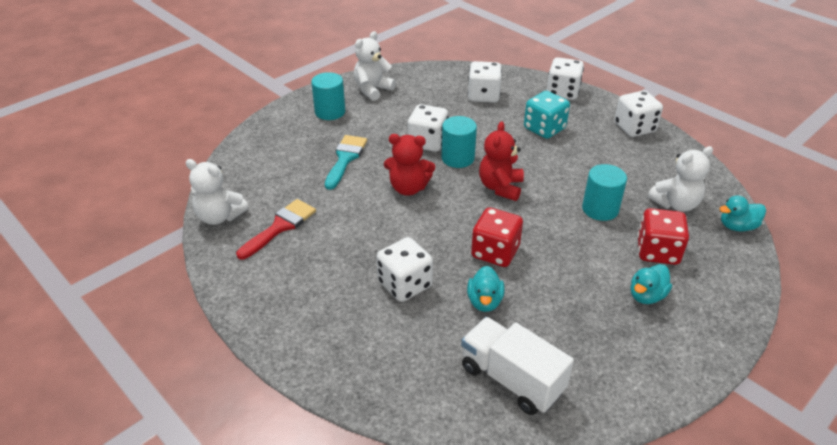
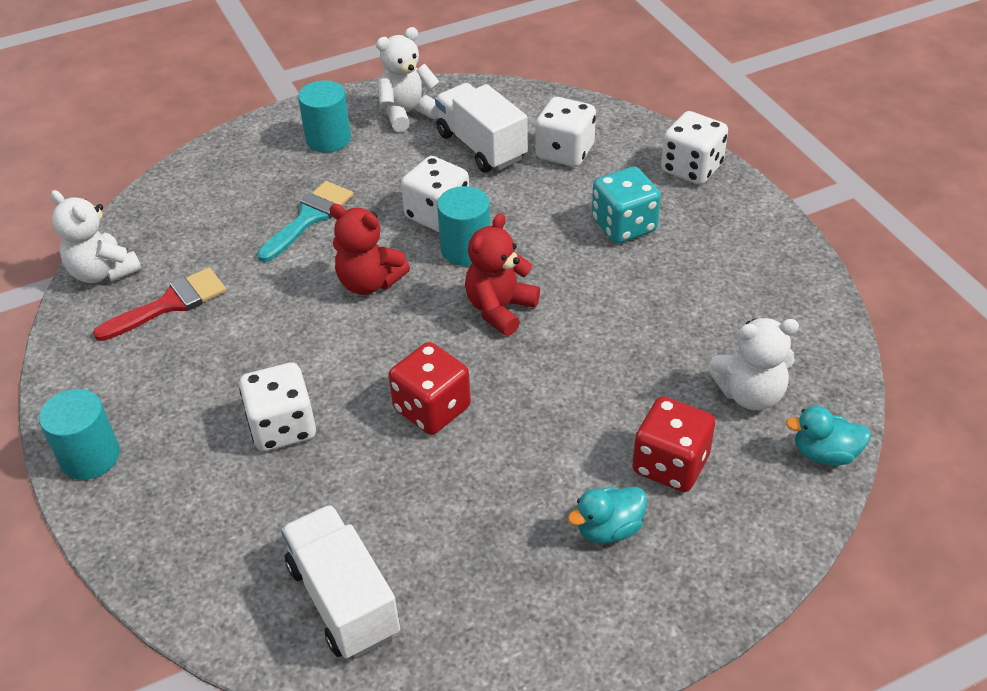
camera: 20 degrees right, 5 degrees up
turquoise duck [467,266,505,312] -> none
turquoise cylinder [582,164,627,221] -> turquoise cylinder moved to [39,389,120,480]
white dice [614,91,663,137] -> none
none -> white truck [435,83,528,172]

